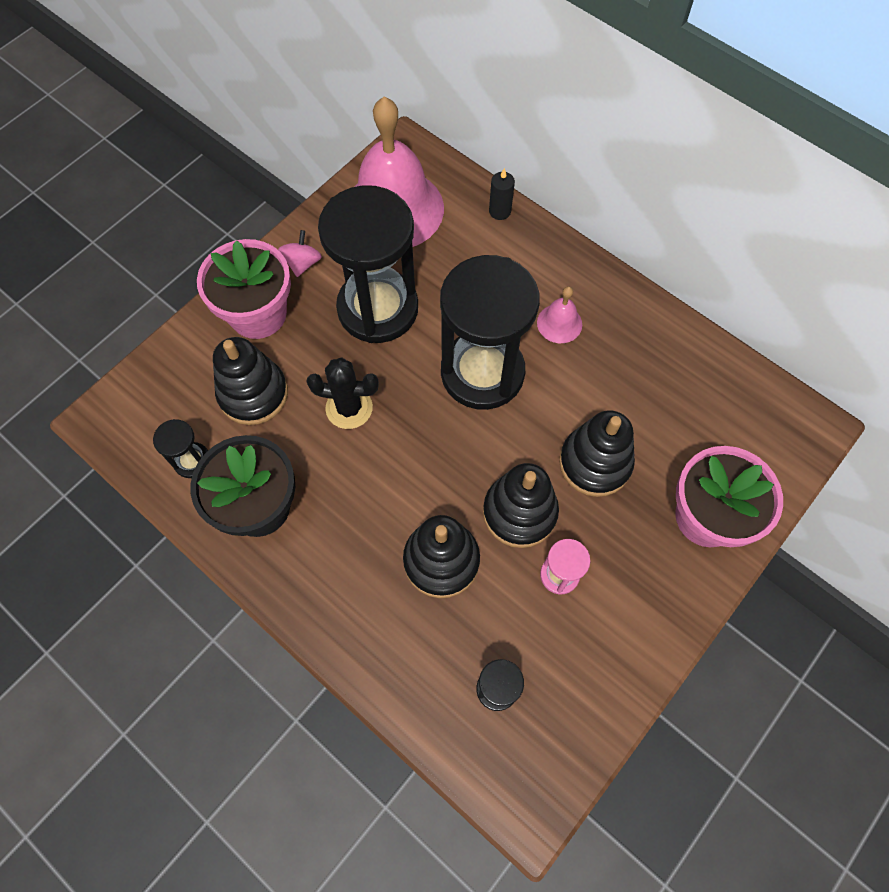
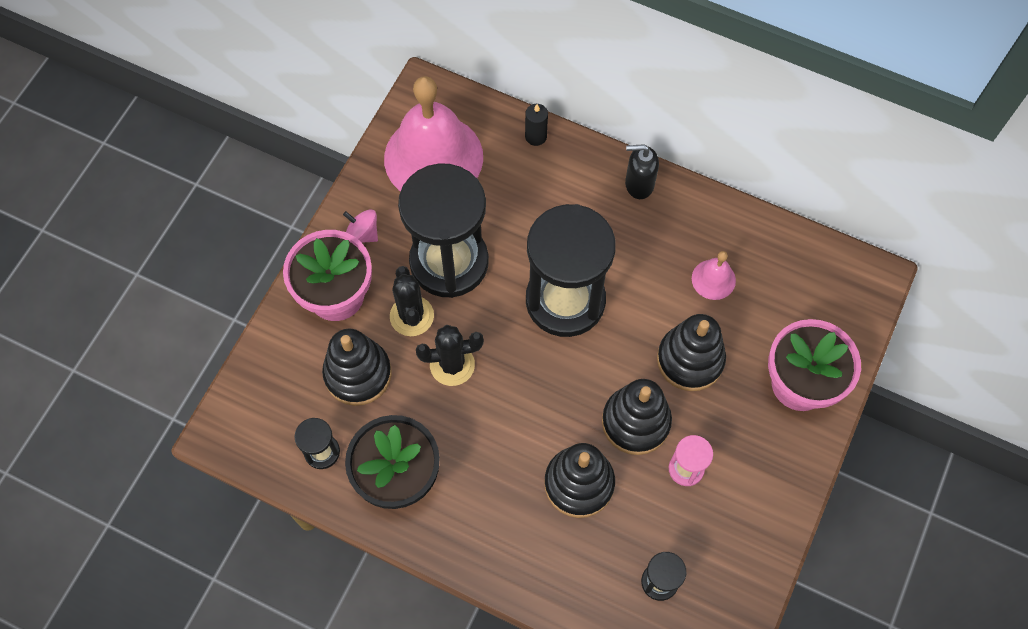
camera: 15 degrees left, 0 degrees up
pink spinning top [278,230,322,277] -> pink spinning top turned 60 degrees counterclockwise [343,209,378,243]
pink bell [537,286,582,343] -> pink bell moved to [692,251,736,300]
none -> black cactus [390,266,434,336]
none -> black soap dispenser [625,144,659,199]

